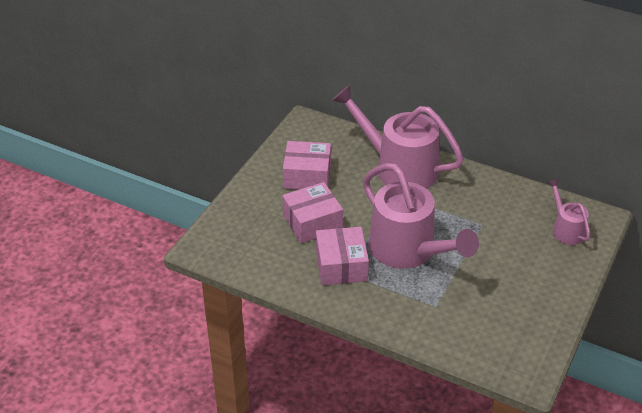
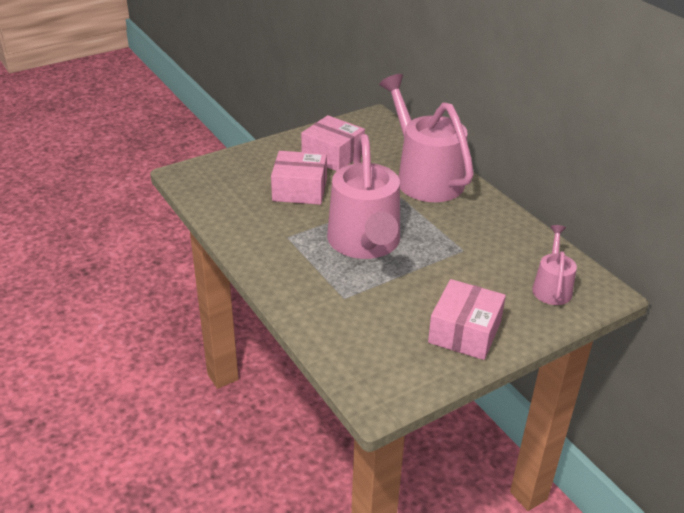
camera: 30 degrees right, 5 degrees down
pink box [316,227,369,285] -> pink box moved to [428,279,506,360]

